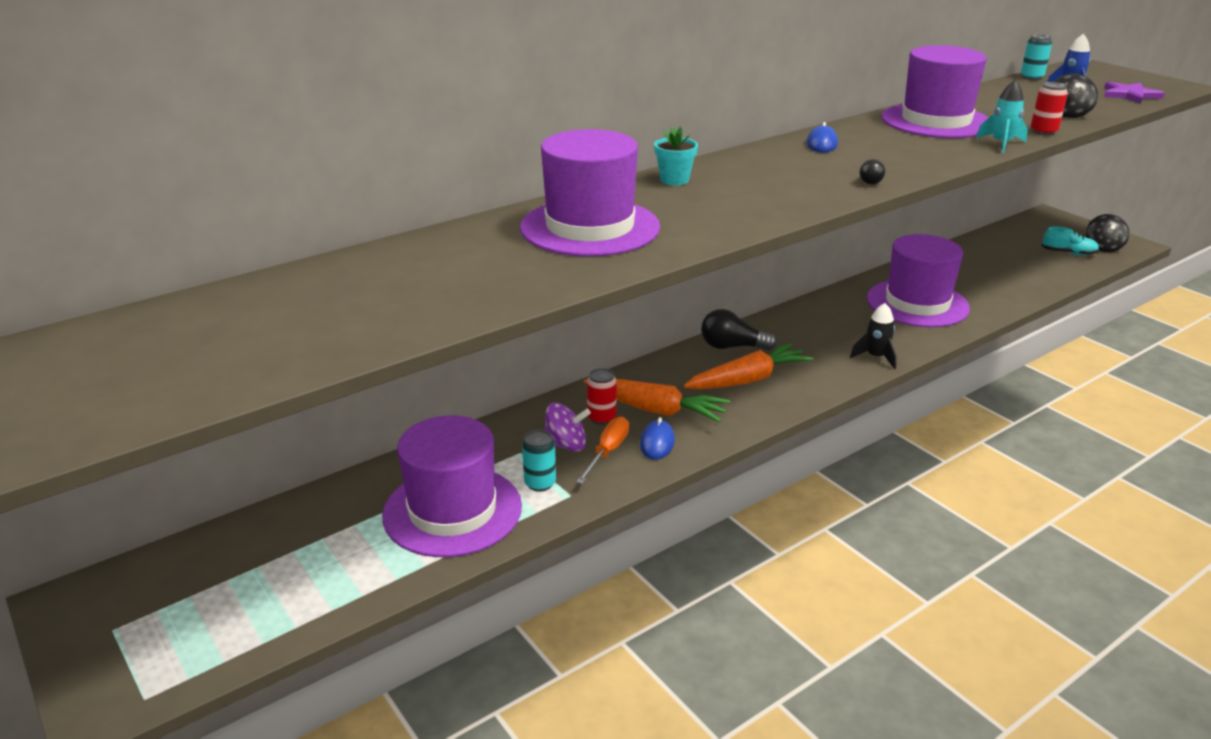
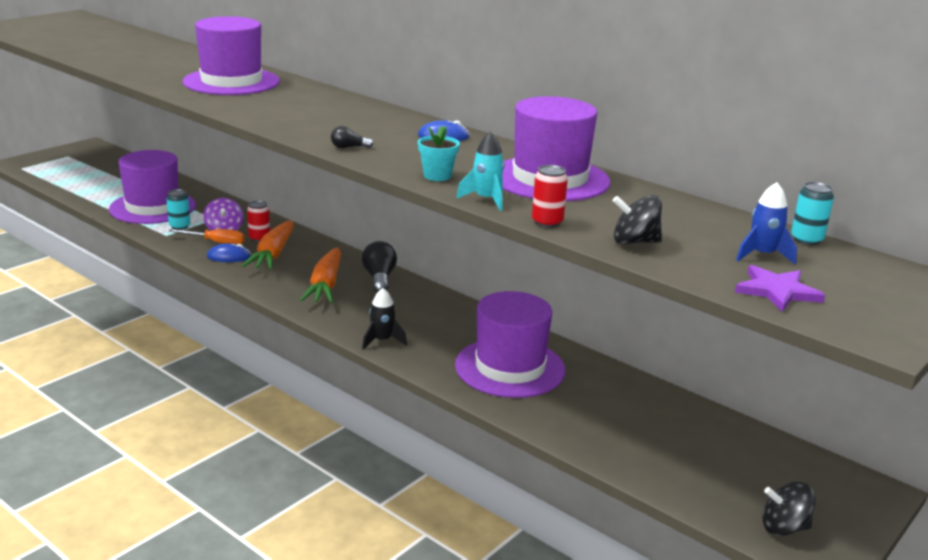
camera: 75 degrees right, 5 degrees down
turquoise flower pot [654,126,698,185] -> turquoise flower pot moved to [418,126,460,181]
orange carrot [683,343,813,389] -> orange carrot turned 45 degrees clockwise [300,247,341,303]
turquoise shoe [1042,227,1099,255] -> none

